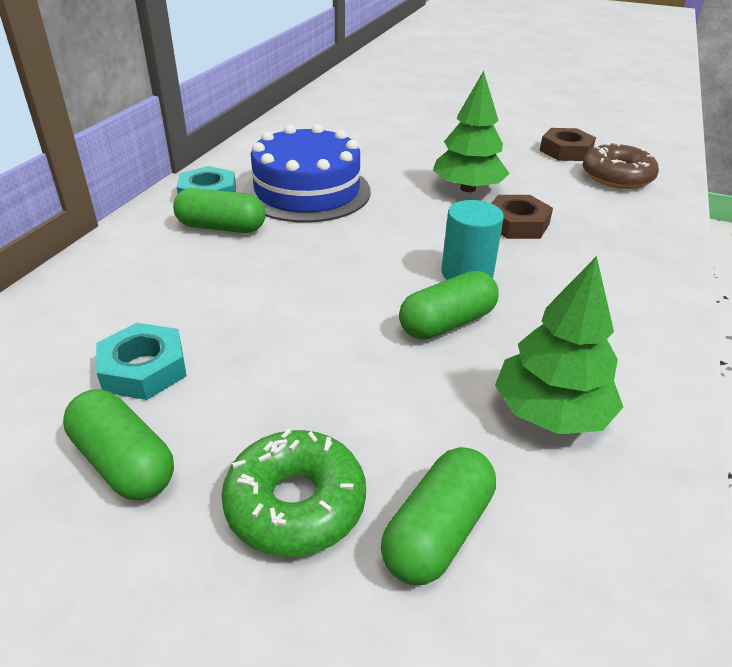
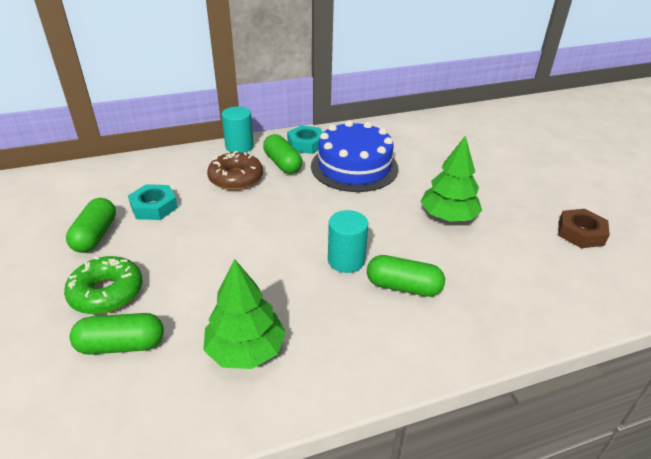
camera: 50 degrees right, 0 degrees up
green capsule [399,271,499,340] -> green capsule moved to [367,255,445,297]
brown nut [491,195,553,239] -> none
brown donut [583,142,659,189] -> brown donut moved to [207,151,263,190]
none -> turquoise cylinder [222,107,254,153]

